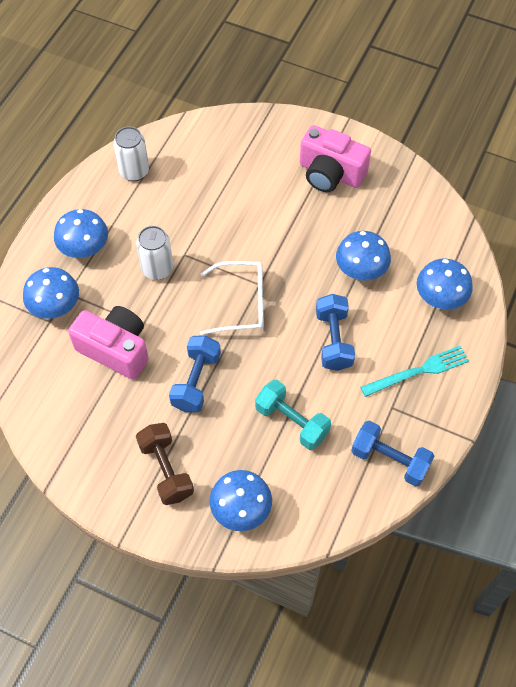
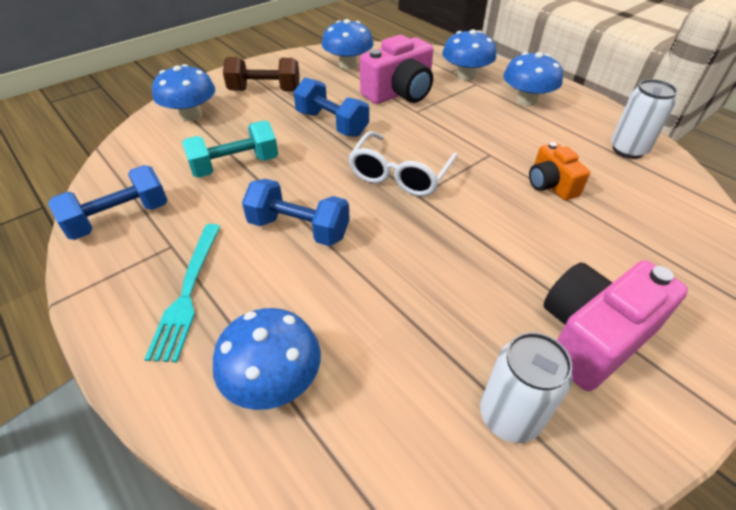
camera: 115 degrees right, 15 degrees down
white can [136,226,173,280] -> white can moved to [480,332,572,443]
blue mushroom [336,231,391,281] -> blue mushroom moved to [322,19,374,69]
none -> orange camera [529,142,590,200]

